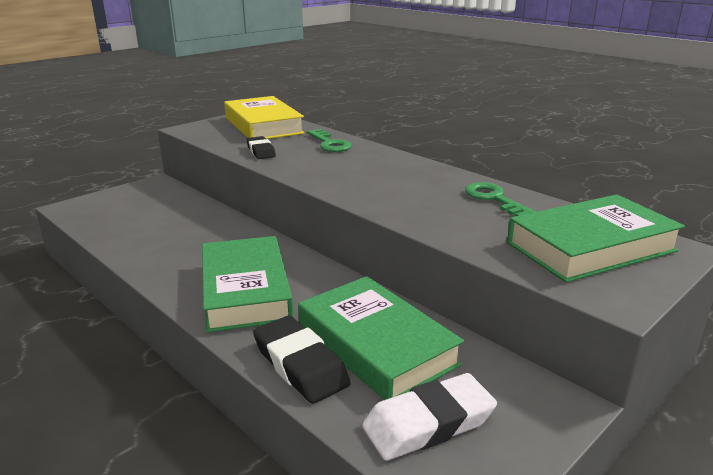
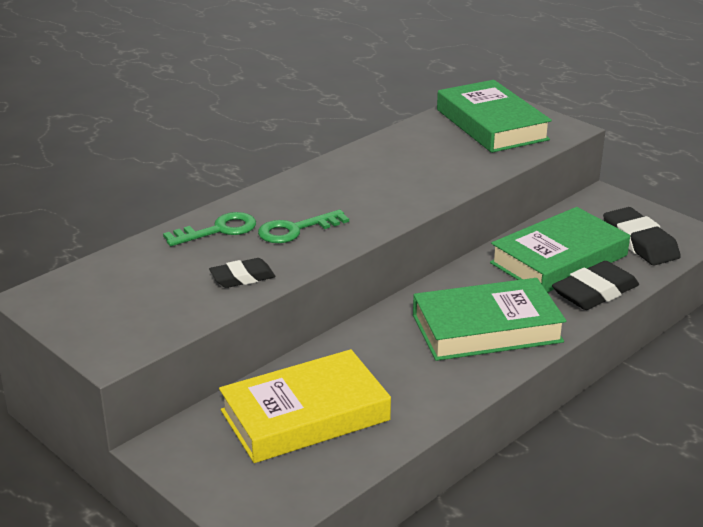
camera: 90 degrees left, 5 degrees up
yellow book [224,96,305,139] -> yellow book moved to [219,349,391,463]
white eraser [362,373,497,461] -> black eraser [603,207,681,266]
green key [465,182,537,216] -> green key moved to [258,210,349,243]

